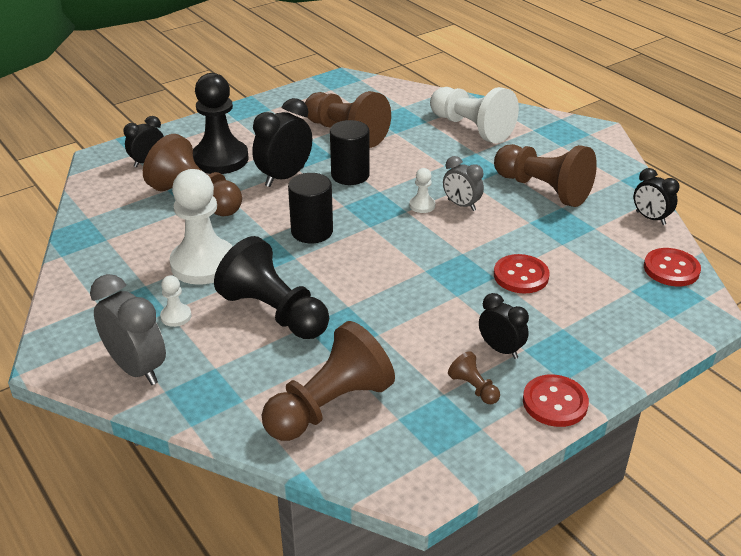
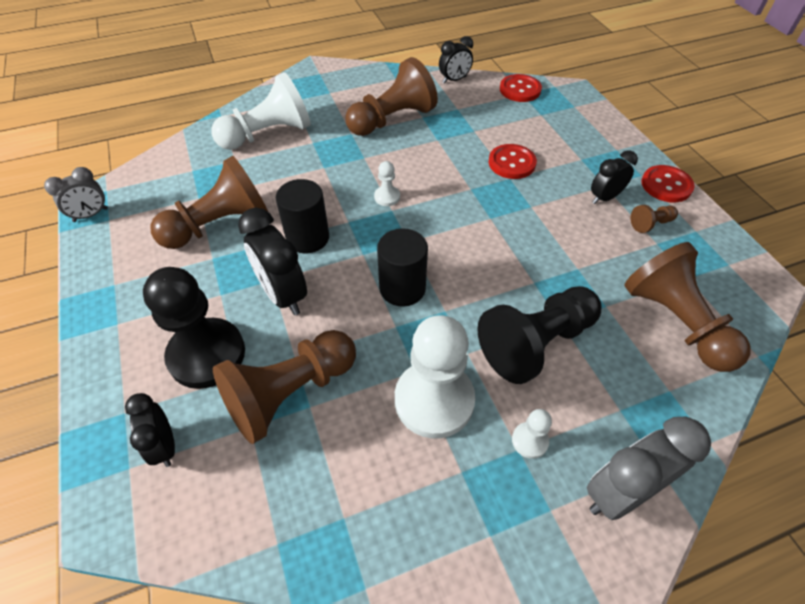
camera: 75 degrees left, 15 degrees up
grey clock [443,156,484,211] -> grey clock moved to [44,167,108,222]

